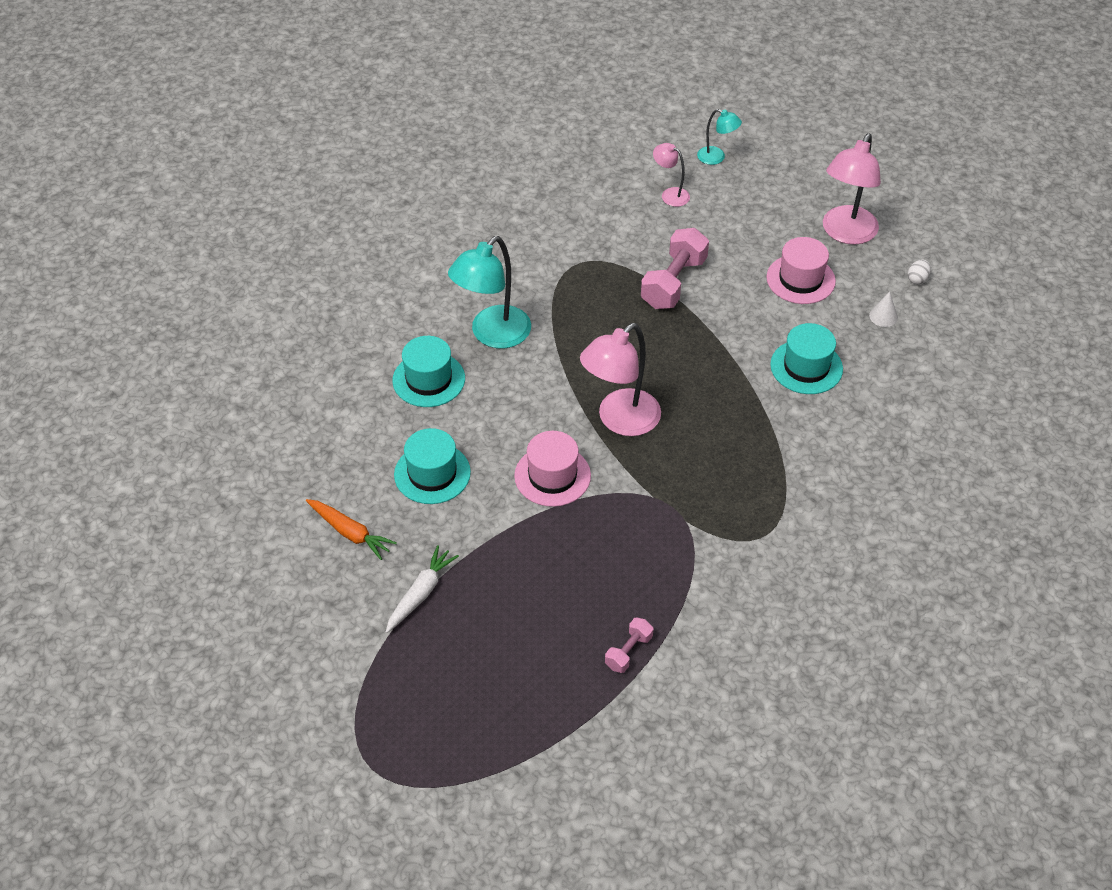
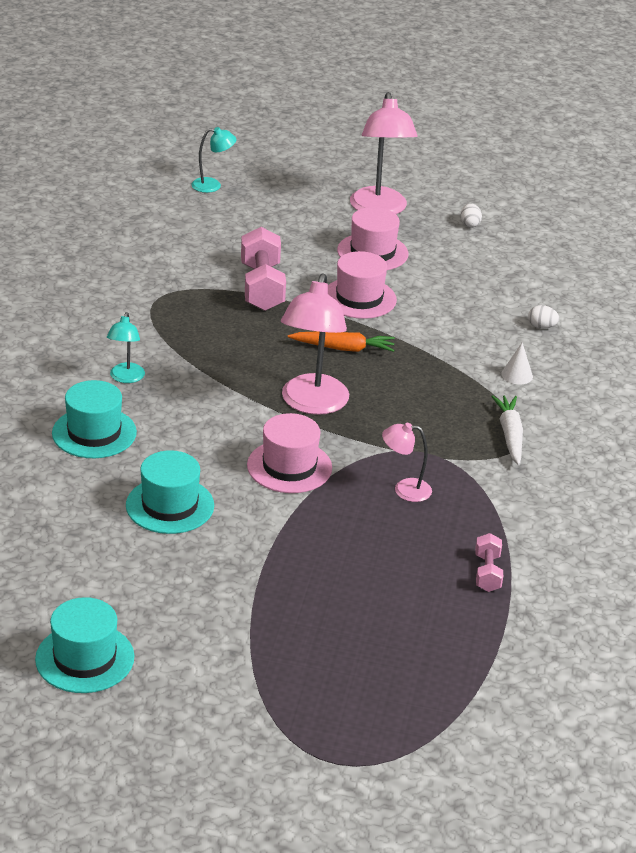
camera: 35 degrees left, 15 degrees down
orange carrot [306,499,397,560] -> orange carrot moved to [288,331,395,352]
white carrot [386,545,459,633] -> white carrot moved to [491,395,523,465]
turquoise lamp [448,236,531,348] -> turquoise lamp [107,312,145,383], size x0.52
pink lamp [653,143,690,207] -> pink lamp moved to [382,423,432,502]
turquoise hat [770,323,843,394] -> turquoise hat moved to [35,597,134,693]
white cone [869,292,898,327] -> white cone moved to [501,343,533,384]
none -> pink hat [328,251,397,319]
none -> white egg [528,305,559,329]

